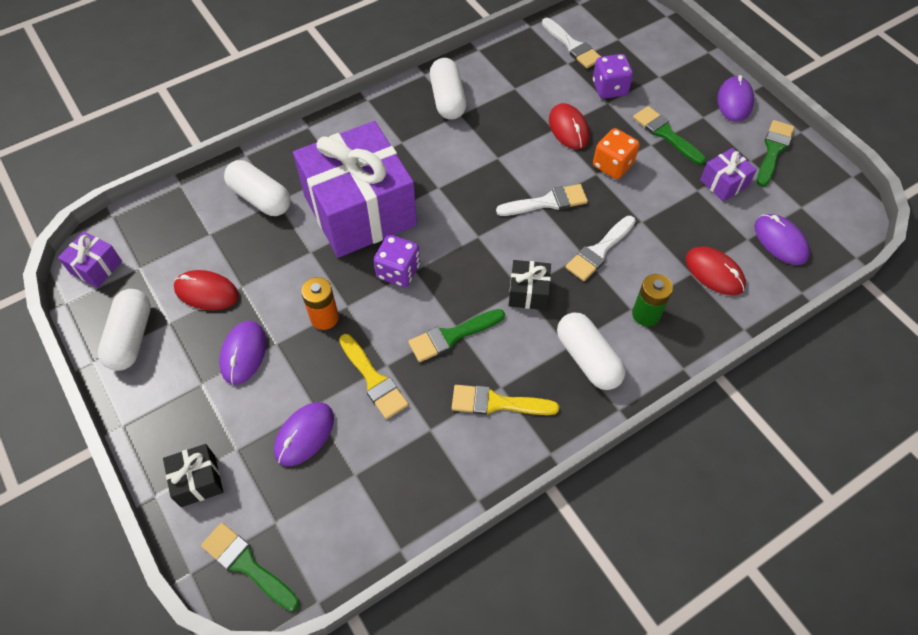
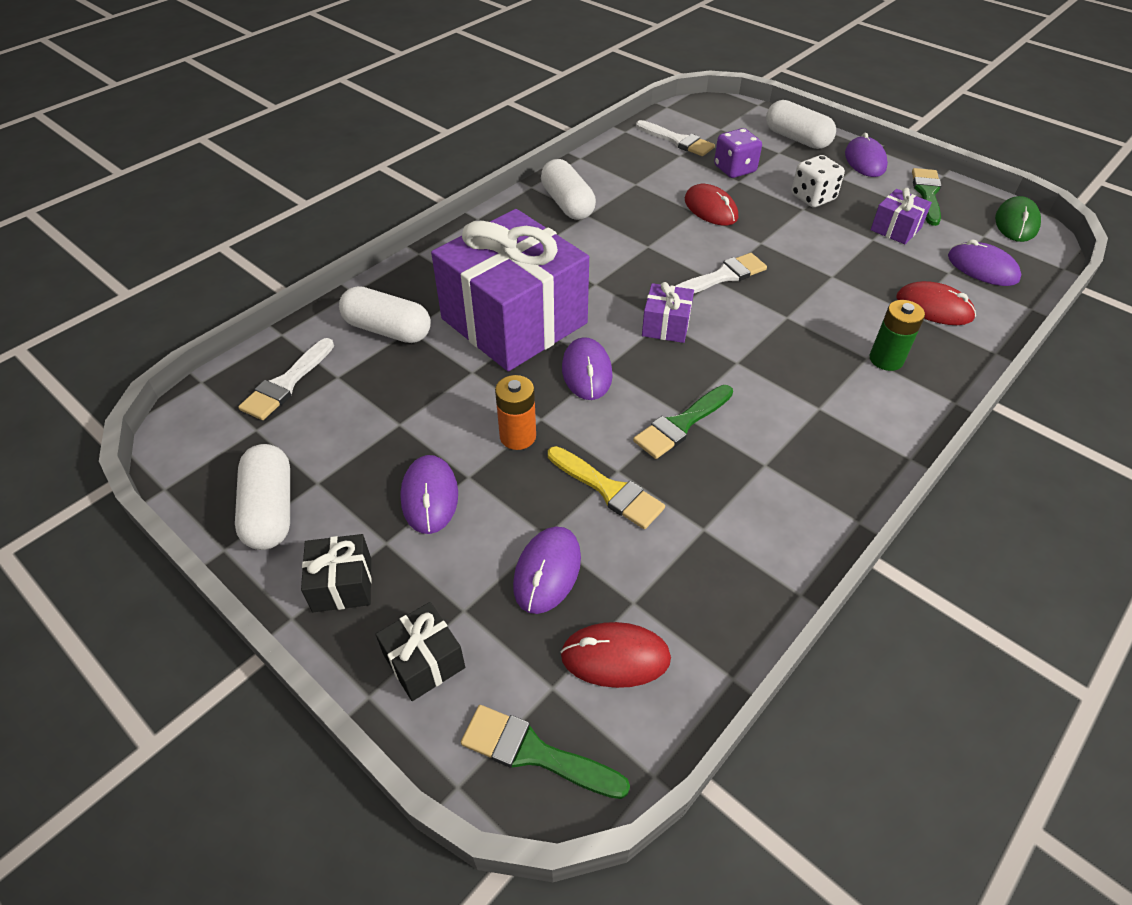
camera: 15 degrees left, 10 degrees down
purple gift [58,231,122,288] -> purple gift moved to [642,282,694,343]
red mouse [174,270,239,310] -> red mouse moved to [560,622,671,688]
purple dice [374,235,420,287] -> purple mouse [562,337,613,400]
yellow brush [452,385,559,415] -> none
black gift [509,260,551,310] -> black gift moved to [301,534,372,612]
white capsule [557,312,626,390] -> white capsule moved to [766,100,836,149]
white brush [565,216,636,281] -> white brush moved to [238,338,334,420]
orange dice [593,128,640,179] -> none
green brush [633,106,706,165] -> white dice [791,155,845,207]
none -> green mouse [995,196,1041,242]

